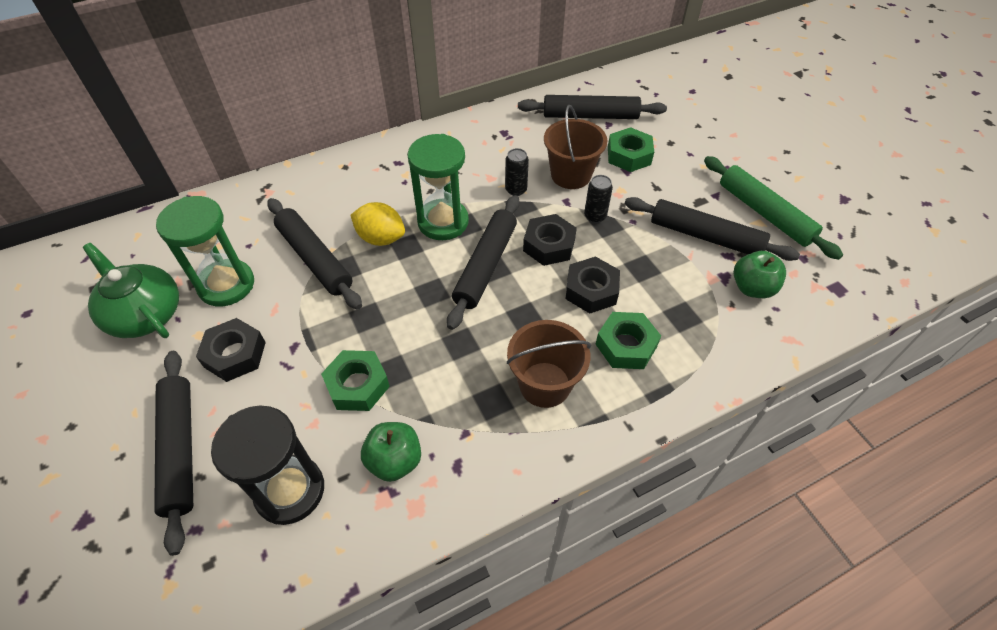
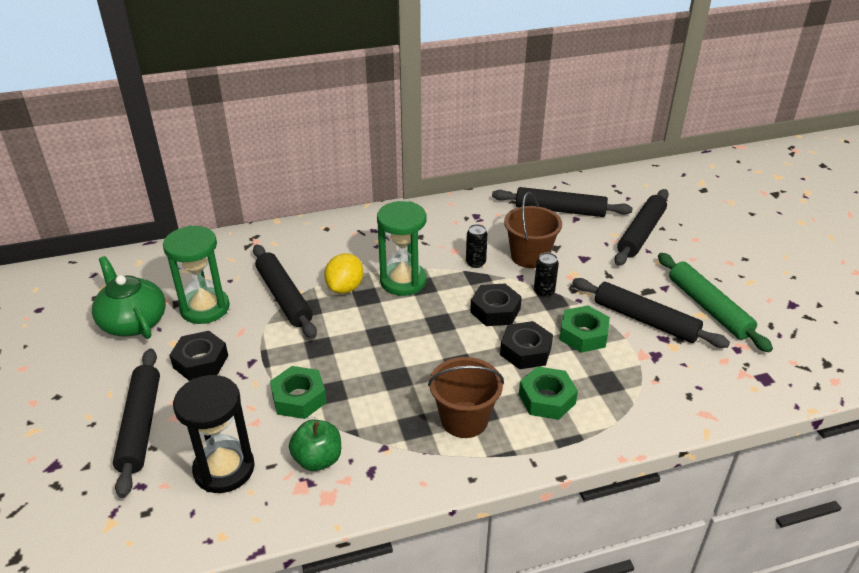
camera: 10 degrees right, 15 degrees down
yellow lemon [351,202,405,246] -> yellow lemon turned 75 degrees clockwise [324,253,364,294]
black rolling pin [447,195,520,330] -> black rolling pin moved to [614,189,669,266]
green nut [608,127,654,172] -> green nut moved to [559,305,610,353]
green apple [734,251,786,298] -> none

